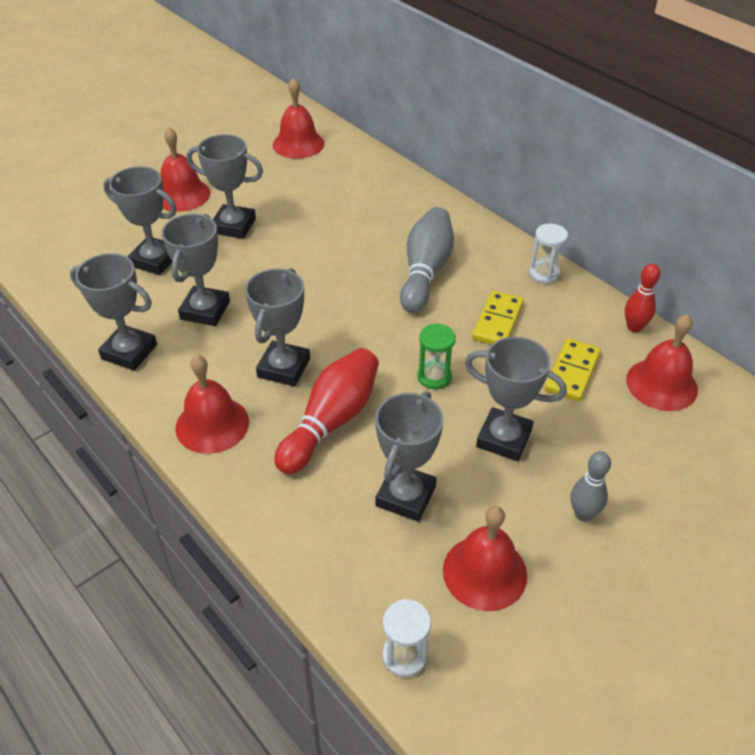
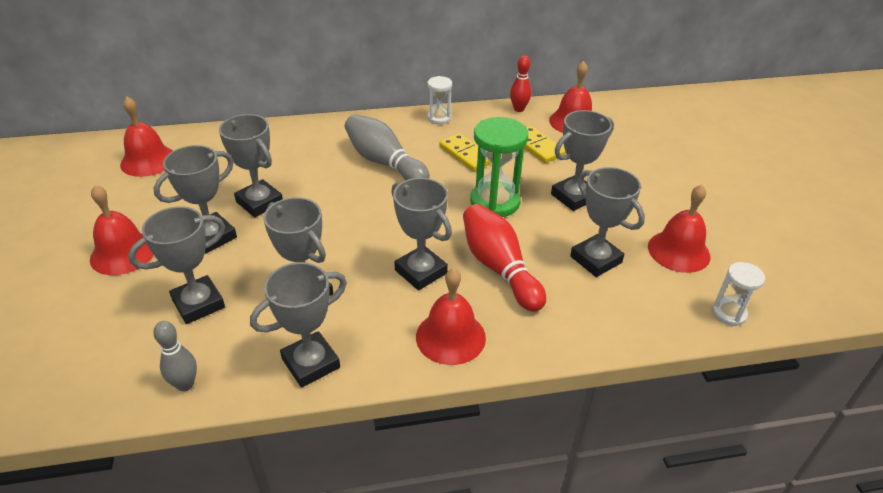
camera: 60 degrees left, 5 degrees down
green hourglass [417,323,456,389] -> green hourglass [470,117,528,217], size x1.78
grey bowling pin [571,451,611,522] -> grey bowling pin moved to [153,321,197,391]
none -> grey trophy [219,114,283,217]

